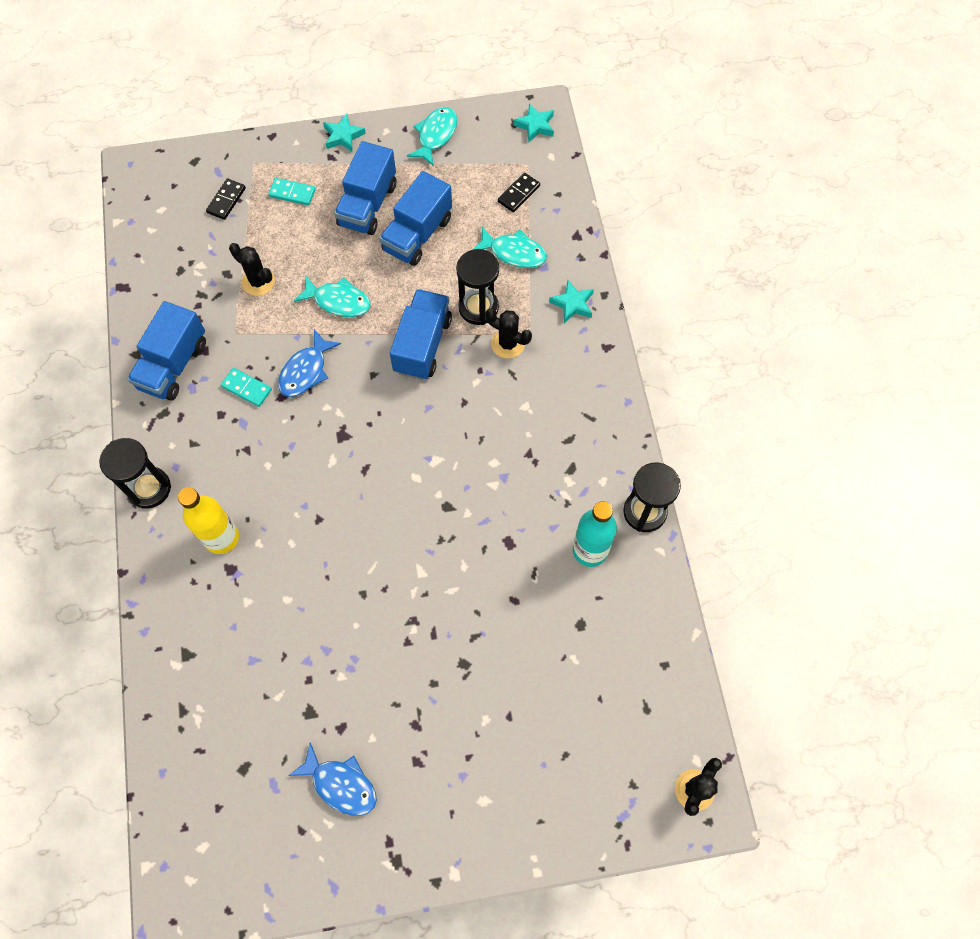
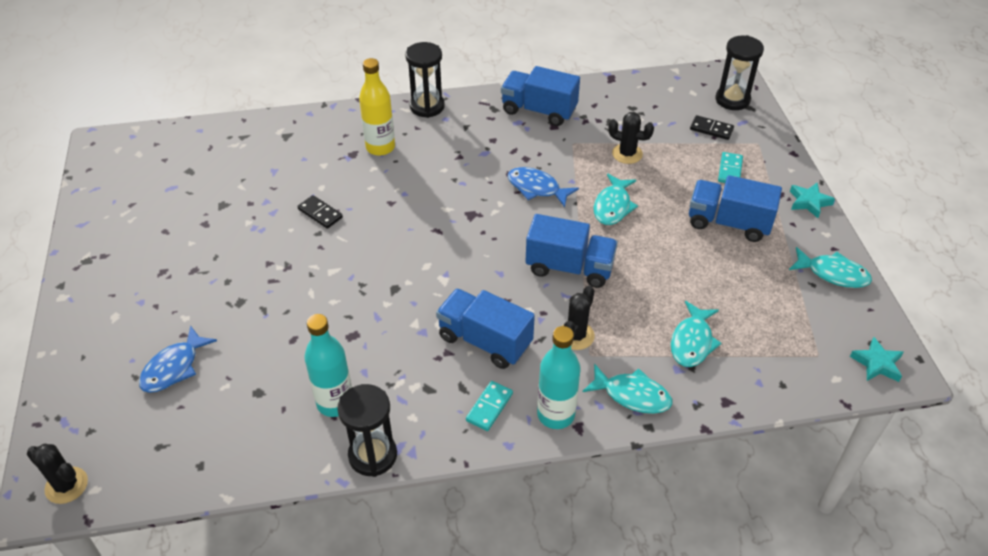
camera: 90 degrees right, 20 degrees down
turquoise domino [221,368,272,407] -> turquoise domino moved to [466,381,513,431]
black cactus [229,243,275,296] -> black cactus turned 75 degrees clockwise [608,112,654,164]
blue fish [288,742,377,816] -> blue fish moved to [139,325,217,393]
blue truck [379,171,452,266] -> blue truck moved to [436,288,535,369]
black hourglass [456,249,499,325] -> black hourglass moved to [716,35,764,110]
black domino [498,173,540,212] -> black domino moved to [297,195,343,229]
turquoise star [549,280,594,323] -> turquoise fish [582,364,672,414]
none -> turquoise bottle [537,326,581,429]

